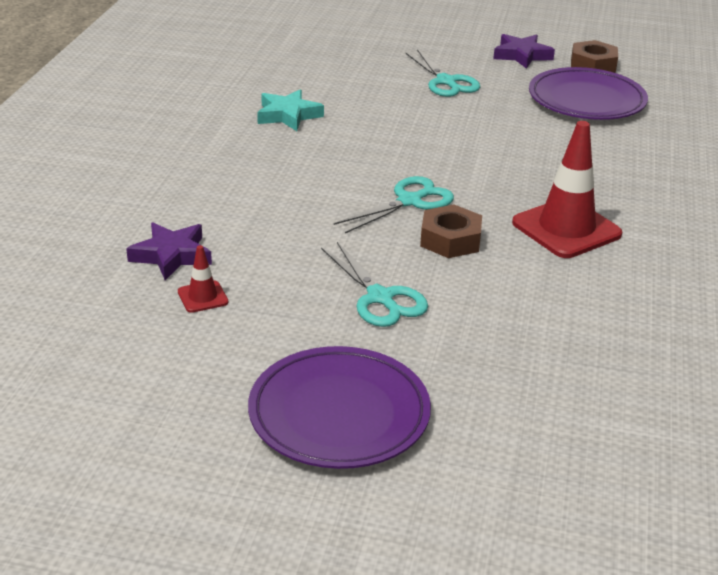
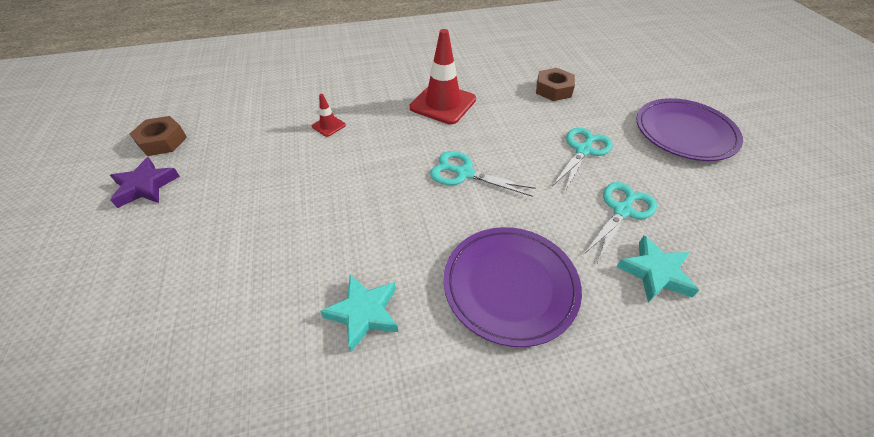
camera: 115 degrees left, 15 degrees up
purple star [126,222,212,280] -> turquoise star [617,235,699,302]
red traffic cone [178,245,229,313] -> red traffic cone moved to [312,94,346,137]
turquoise scissors [405,49,480,97] -> turquoise scissors moved to [583,182,657,263]
brown nut [420,204,482,258] -> brown nut moved to [536,68,575,101]
purple plate [529,67,648,120] -> purple plate moved to [444,227,582,347]

